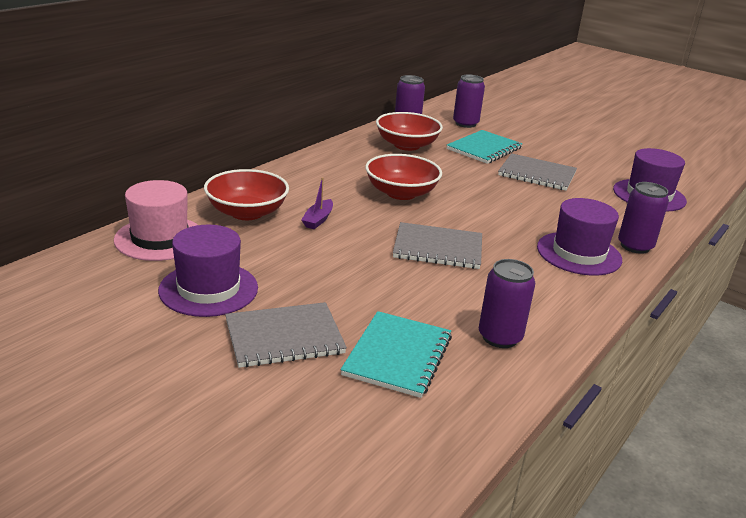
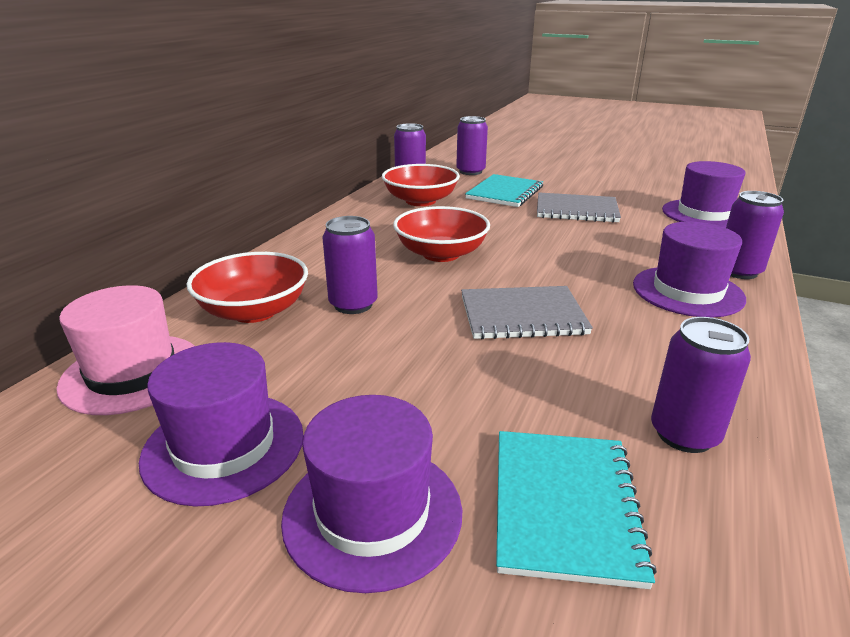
camera: 10 degrees left, 0 degrees up
grey notebook [225,302,347,368] -> purple hat [281,395,462,593]
purple boat [301,177,333,229] -> purple can [322,216,378,314]

